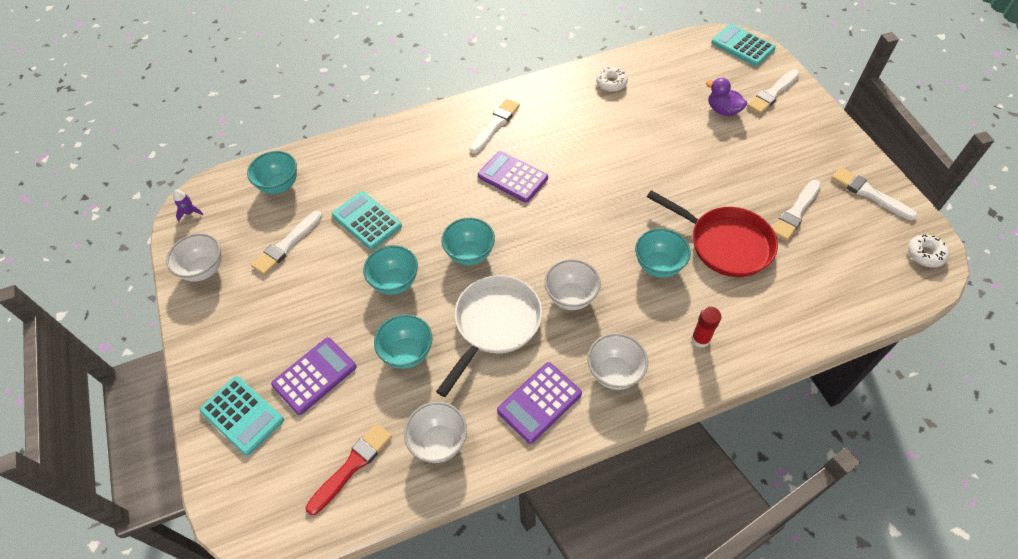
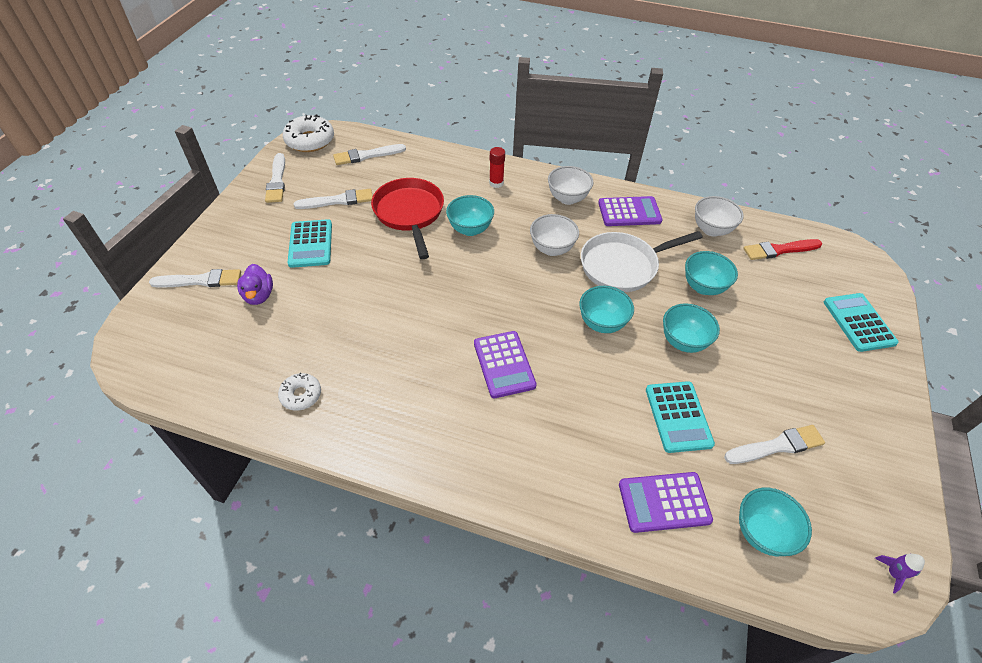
camera: 145 degrees left, 5 degrees down
white bowl [166,233,222,282] -> none
purple calculator [271,337,357,415] -> purple calculator moved to [619,472,713,533]
white brush [469,99,520,154] -> white brush moved to [333,144,406,165]
turquoise calculator [711,24,776,66] -> turquoise calculator moved to [287,219,332,268]
white donut [908,234,949,268] -> white donut [283,114,334,152], size x1.71

